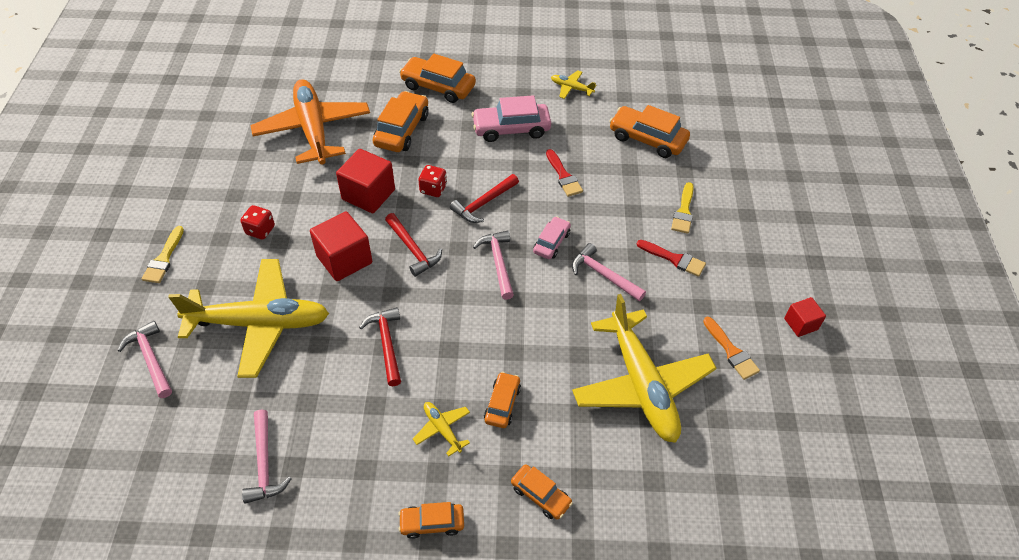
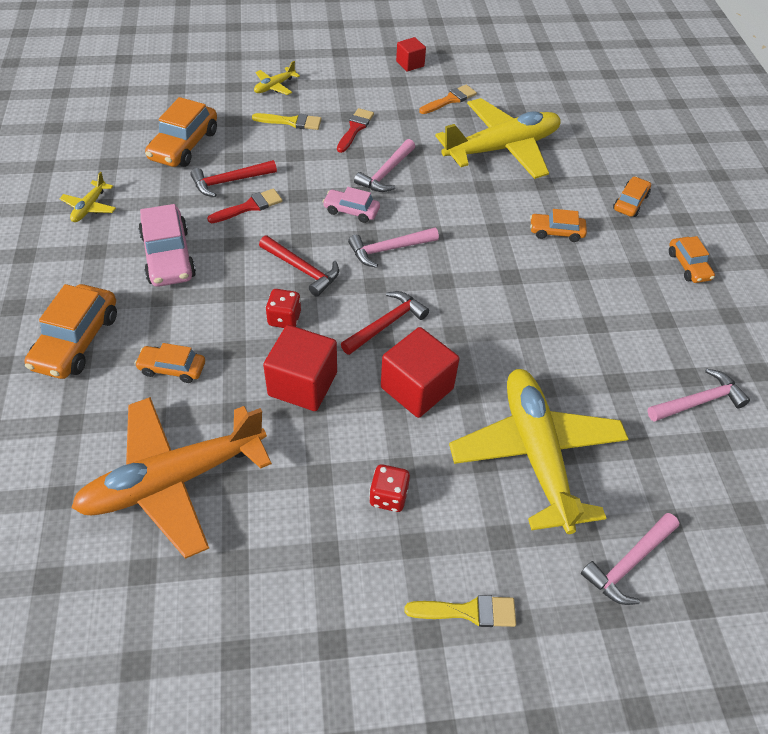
camera: 100 degrees left, 0 degrees up
red hammer [359,307,401,386] -> red hammer moved to [190,160,277,197]
orange car [373,91,429,152] -> orange car [135,343,205,383], size x0.59
yellow plane [413,402,470,457] -> yellow plane moved to [254,61,300,95]

